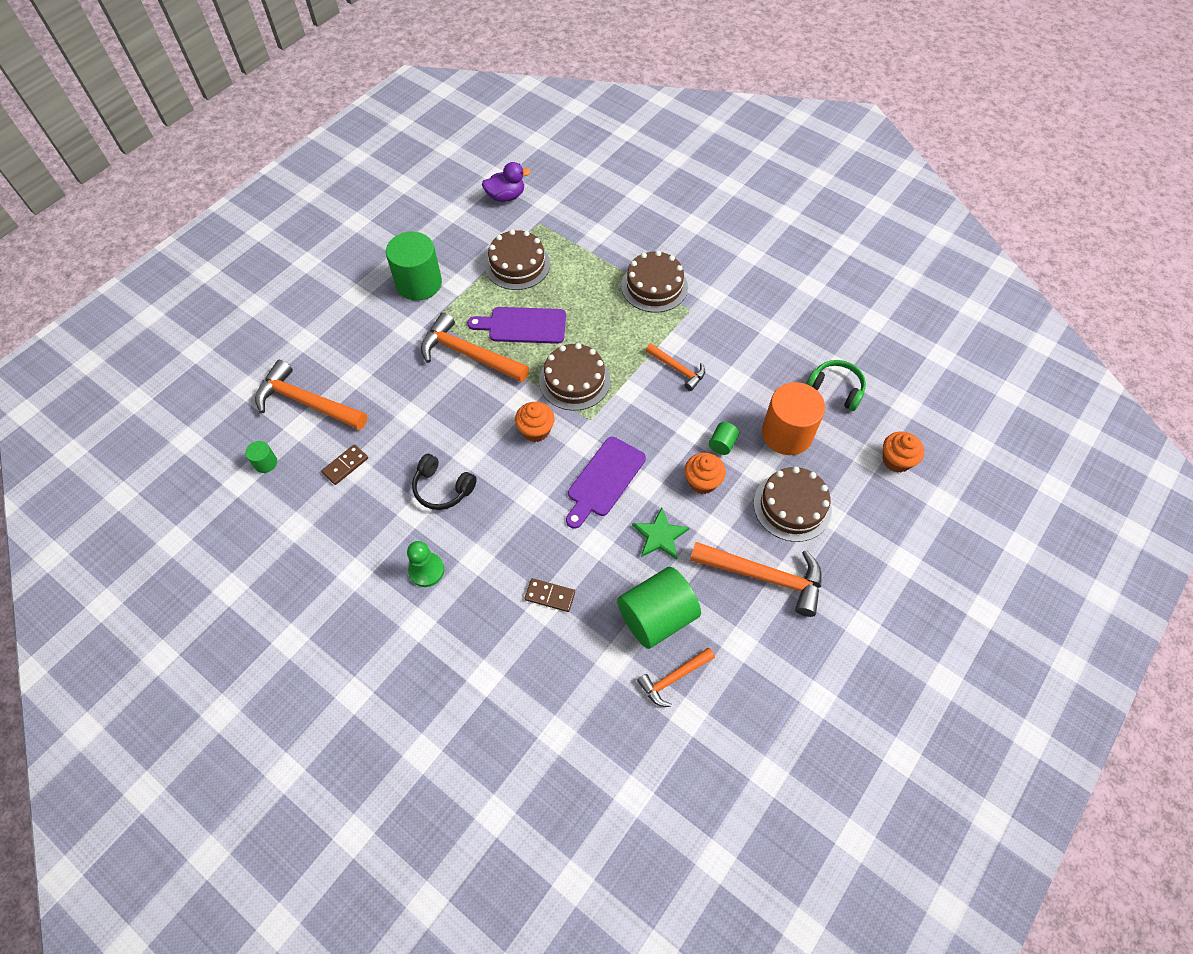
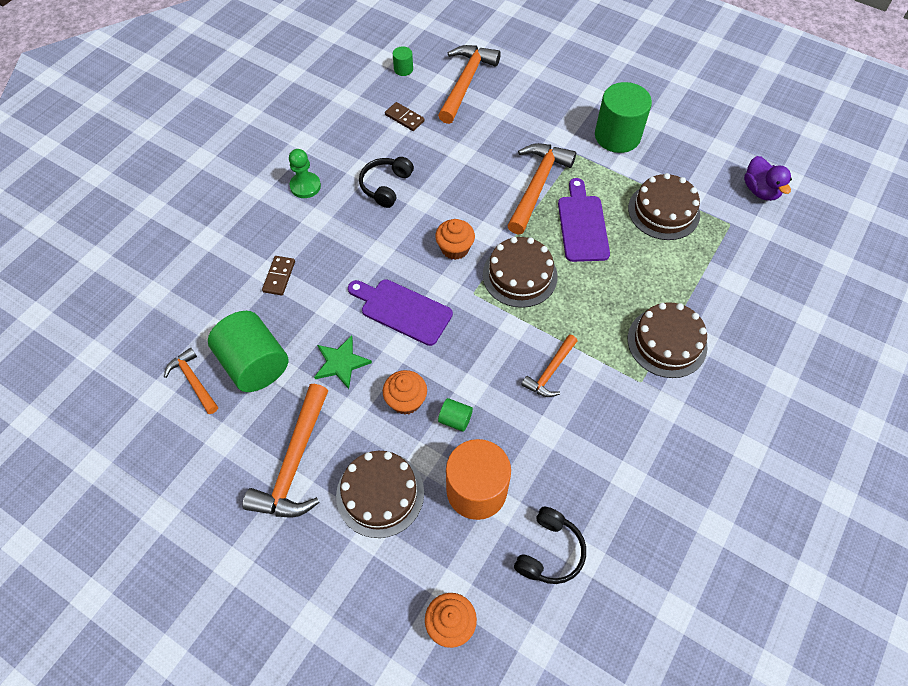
camera: 85 degrees right, 0 degrees up
green headphones [806,360,866,411] -> black headphones [514,507,586,584]

